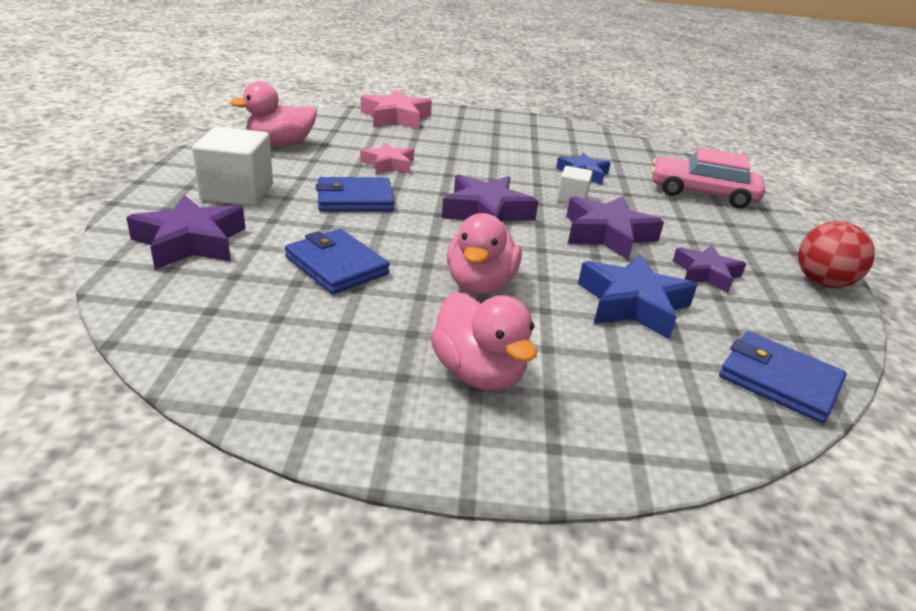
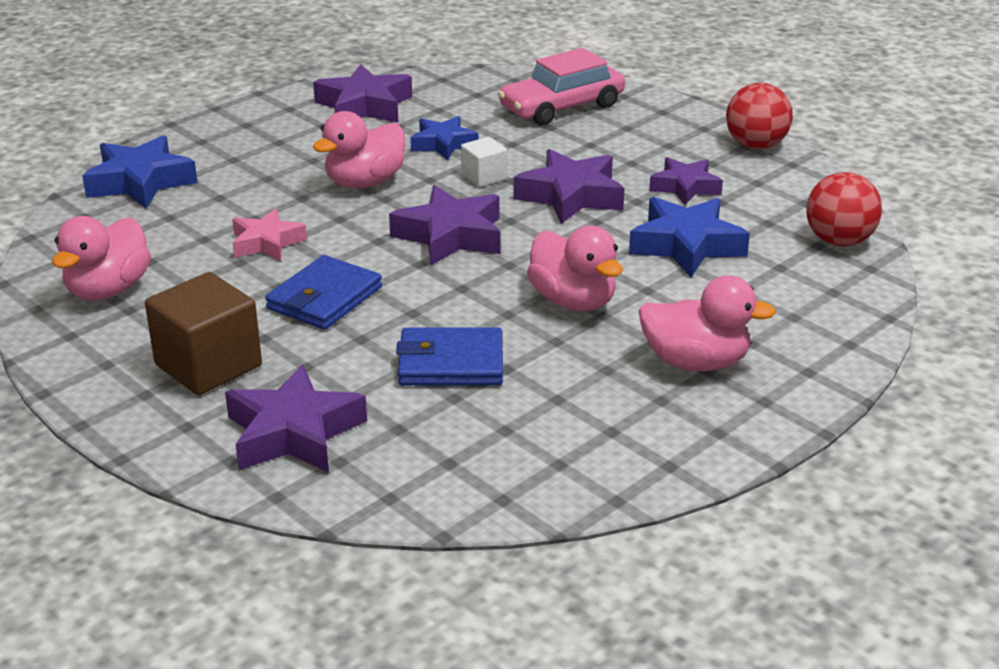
camera: 45 degrees left, 0 degrees up
white cube [192,127,273,206] -> brown cube [145,272,262,395]
pink star [361,90,432,129] -> blue star [82,135,198,208]
blue wallet [719,331,847,423] -> red ball [806,172,882,246]
none -> purple star [313,64,412,122]
none -> pink duck [313,111,405,188]

